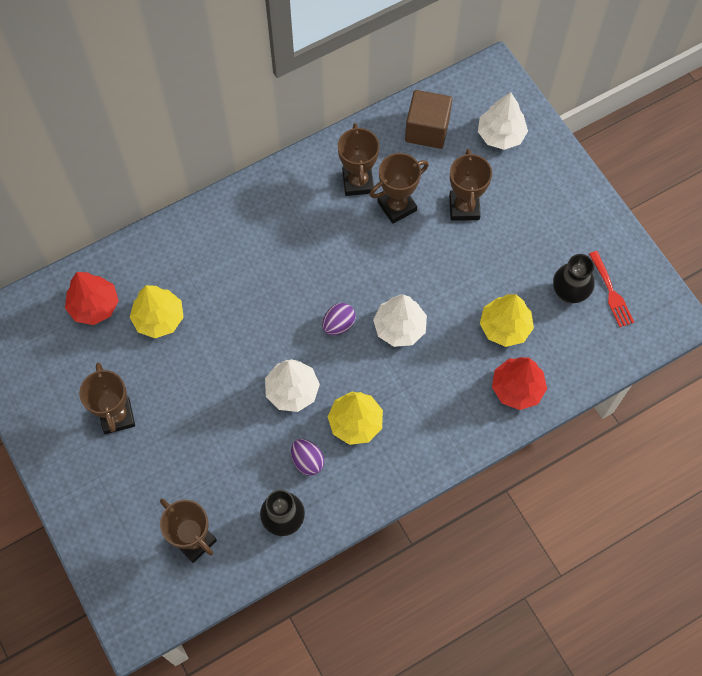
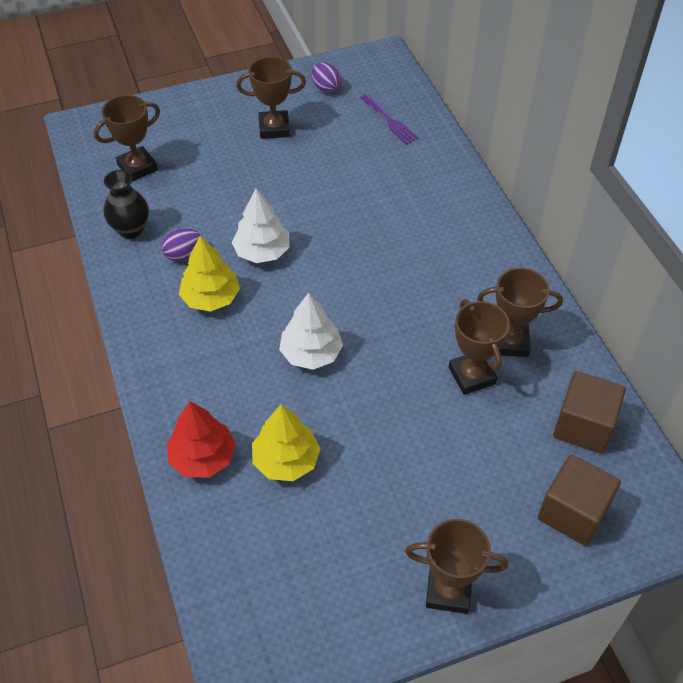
camera: 100 degrees right, 15 degrees down
red tree [65,272,119,325] -> purple fork [361,94,419,145]
yellow tree [130,285,184,338] -> none
purple egg [322,303,356,335] -> purple egg moved to [312,62,342,93]
brown trophy [449,149,492,221] -> brown trophy moved to [405,519,508,614]
white tree [478,92,528,150] -> brown cube [538,454,621,546]
black vase [553,254,595,304] -> none
red fork [589,251,634,327] -> none

